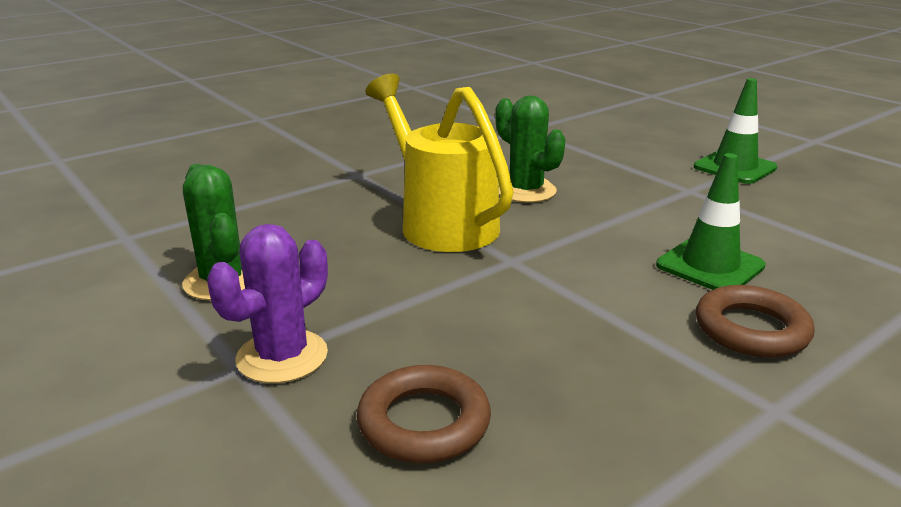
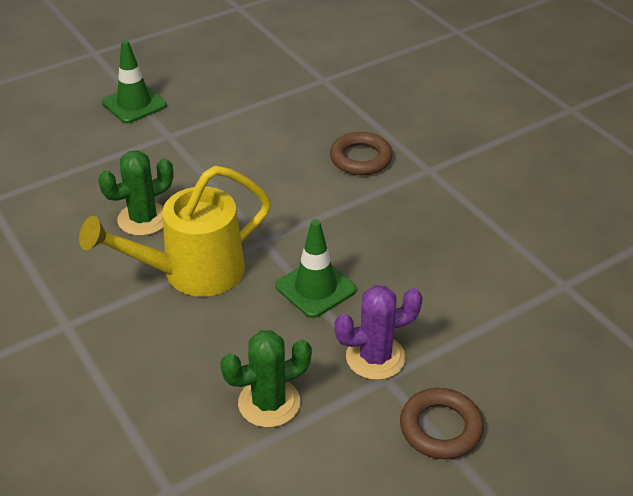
camera: 85 degrees left, 15 degrees up
purple cactus [207,224,328,383] -> purple cactus turned 60 degrees counterclockwise [334,285,423,380]
brown ring [357,365,491,463] -> brown ring moved to [400,388,484,459]
green traffic cone [656,153,766,290] -> green traffic cone moved to [275,219,356,318]

